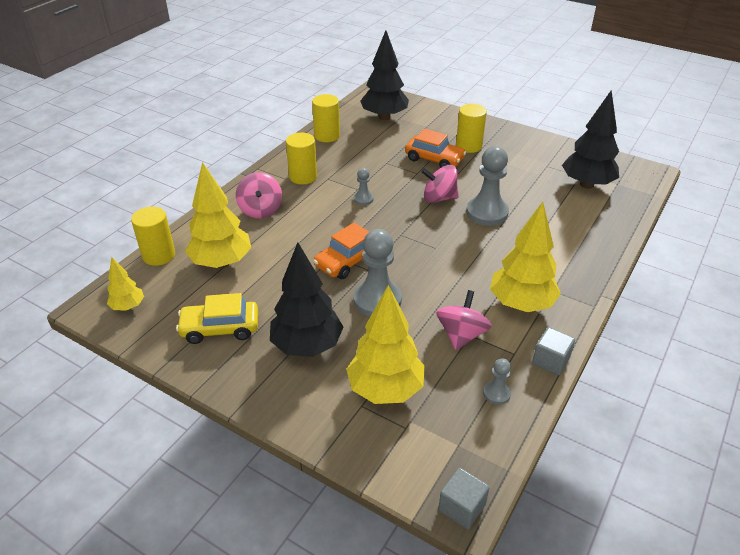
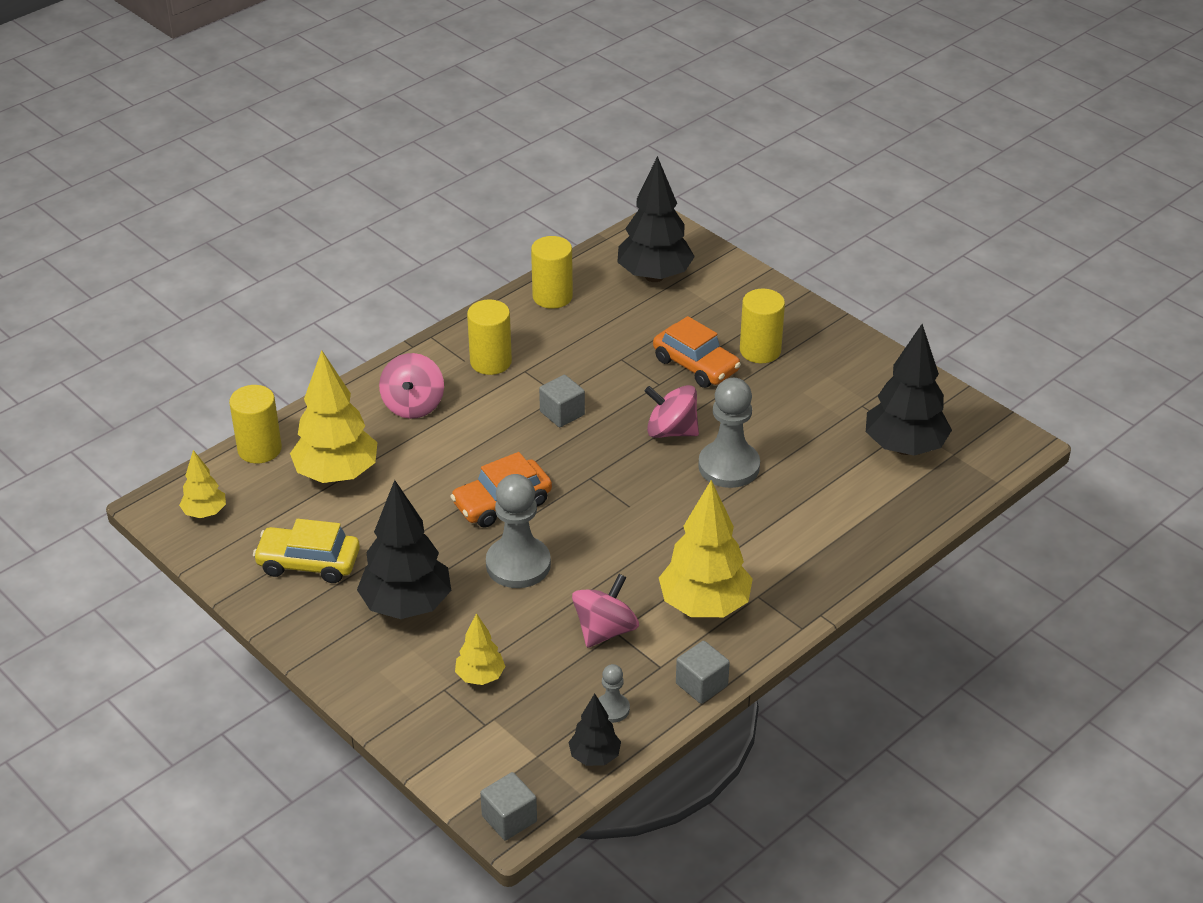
camera: 15 degrees right, 0 degrees up
yellow tree [346,285,425,404] -> yellow tree [455,613,505,685], size x0.52
grey pawn [354,168,374,205] -> grey cube [539,375,585,427]
none -> black tree [569,693,621,766]

